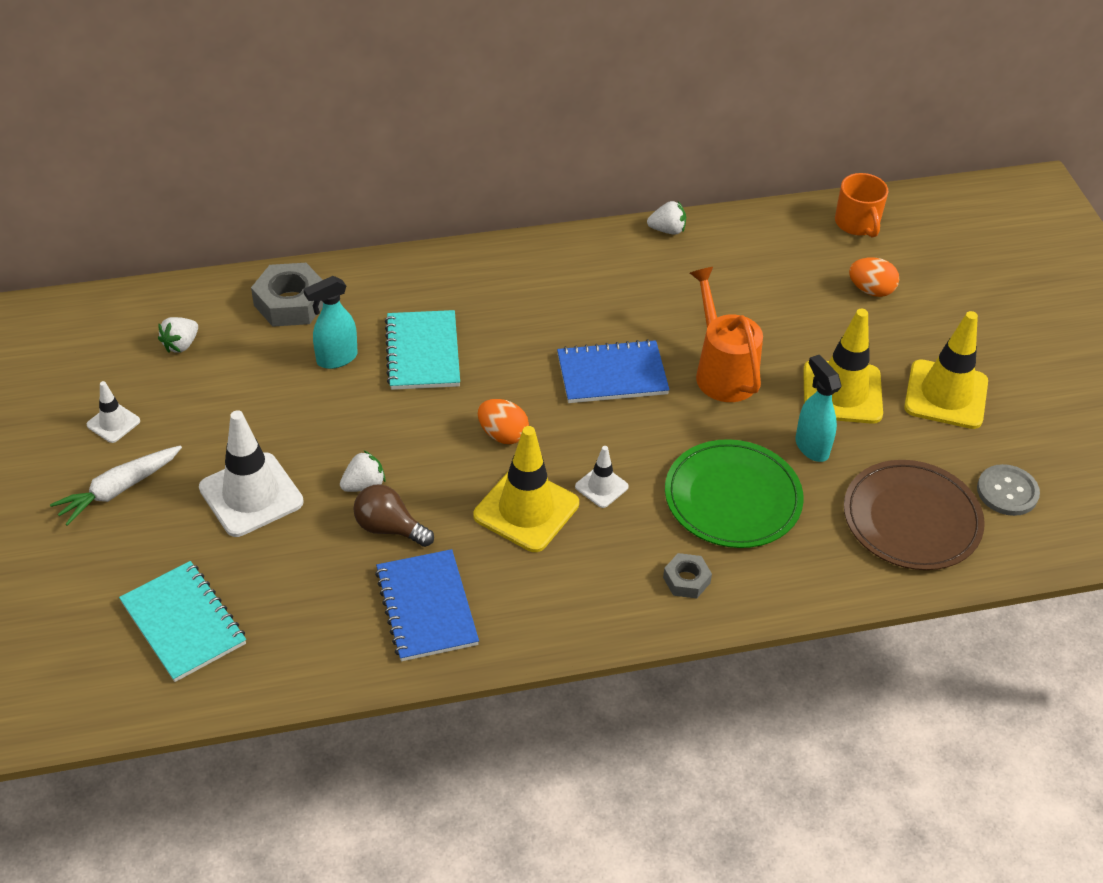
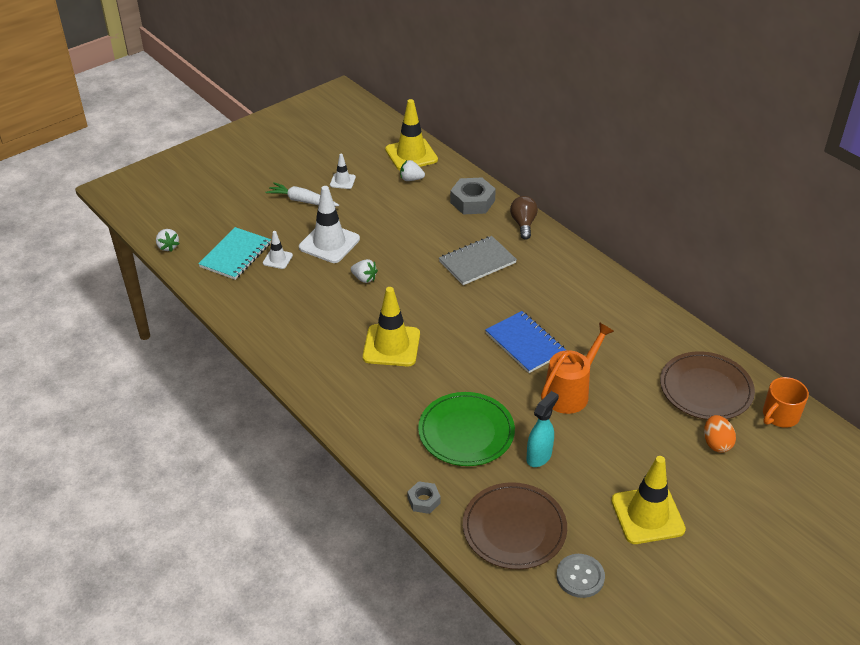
camera: 65 degrees right, 5 degrees down
turquoise spray bottle [303,276,358,369] -> none
brown light bulb [353,484,434,547] -> brown light bulb moved to [510,196,538,240]
blue notebook [375,549,479,661] -> none
turquoise notebook [385,310,460,390] -> grey notebook [439,236,517,285]
orange egg [478,399,529,444] -> none
white traffic cone [575,446,629,508] -> white traffic cone moved to [263,231,293,269]
white strawberry [647,201,686,235] -> white strawberry moved to [156,229,179,252]
grey nut [663,553,712,598] -> grey nut moved to [408,481,441,514]
yellow traffic cone [803,309,883,424] -> yellow traffic cone moved to [385,99,438,170]
none -> brown plate [660,351,755,420]

